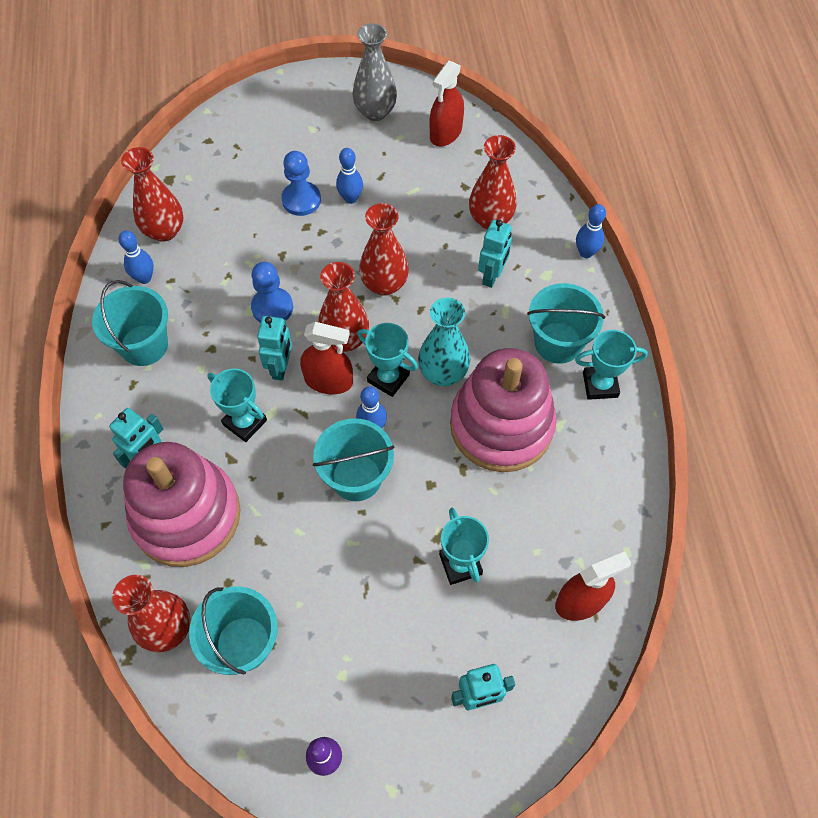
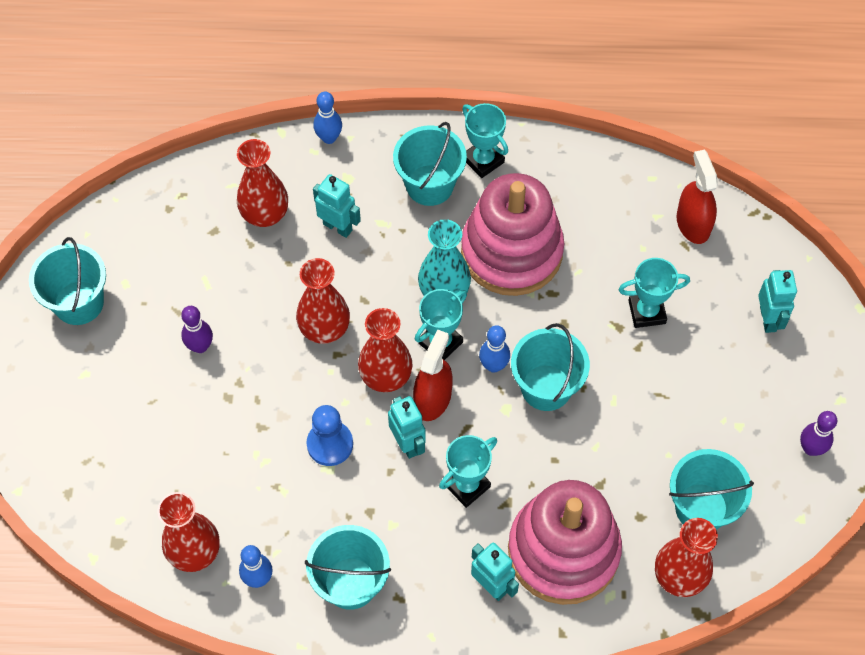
camera: 80 degrees left, 0 degrees up
turquoise robot [257,316,292,381] -> turquoise robot turned 45 degrees clockwise [388,396,426,459]
blue pawn [281,151,321,216] -> none
blue bowling pin [336,148,363,204] -> purple bowling pin [181,306,213,353]
grey vase [352,23,397,121] -> turquoise bucket [29,237,106,325]
red spray bottle [429,61,464,146] -> none
turquoise trophy [575,330,648,400] -> turquoise trophy turned 45 degrees counterclockwise [462,103,508,178]

